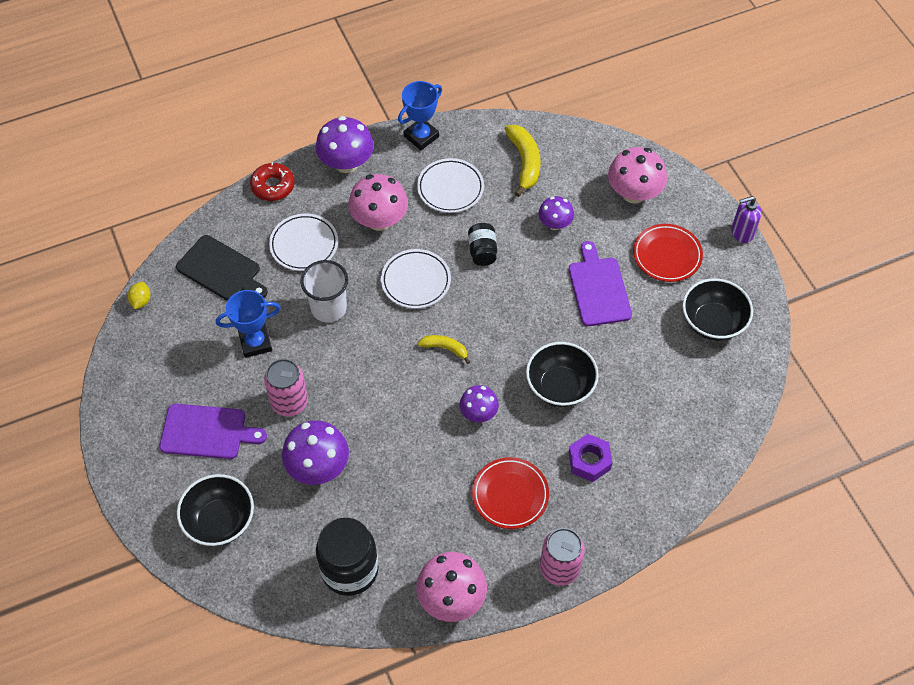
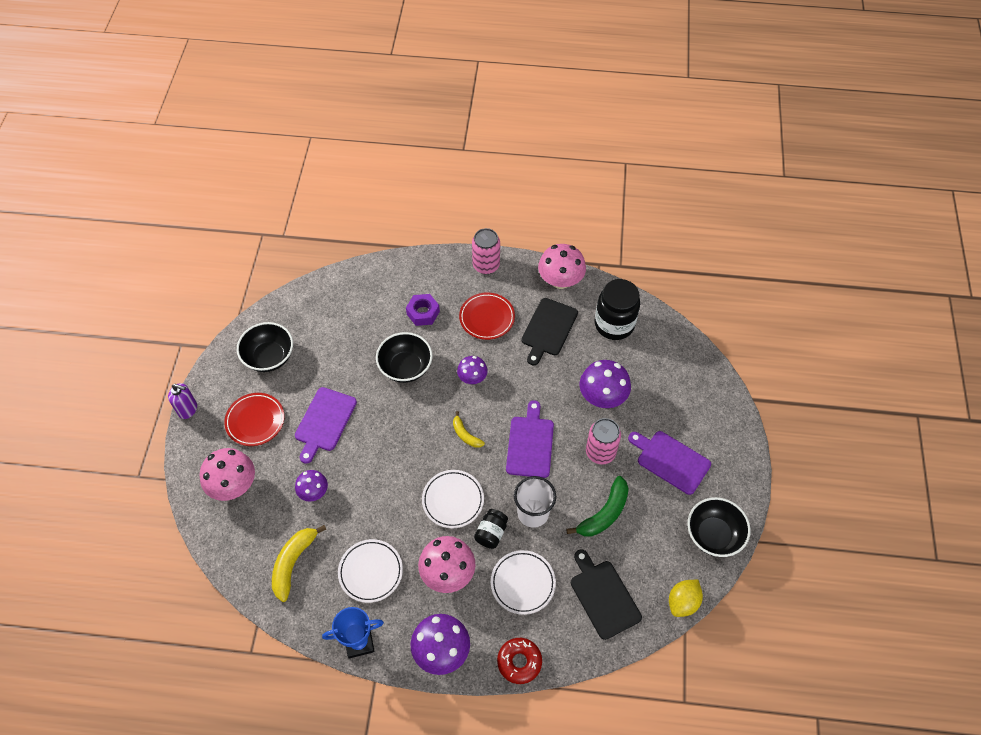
camera: 150 degrees left, 0 degrees up
yellow lemon [127,282,151,309] -> yellow lemon [669,580,703,617], size x1.53
black bowl [177,474,254,546] -> black bowl moved to [687,497,751,557]
blue trophy [216,290,281,358] -> green banana [566,476,628,536]
black jar [468,223,497,266] -> black jar moved to [474,509,508,549]
none -> purple cutting board [506,400,554,478]
none -> black cutting board [522,298,578,366]

